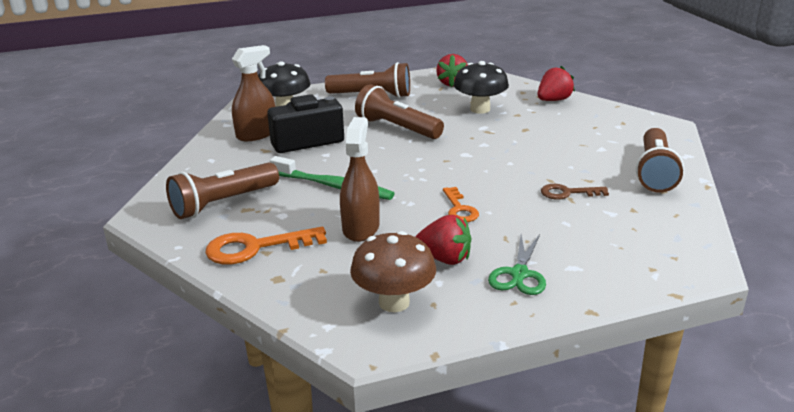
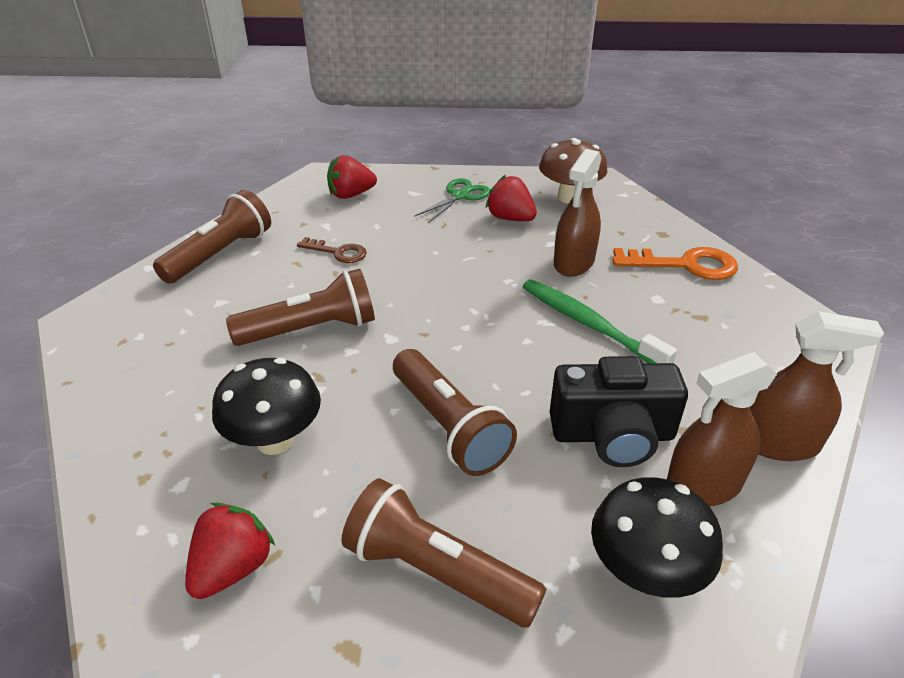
camera: 160 degrees left, 10 degrees up
brown flashlight [166,163,279,219] -> brown flashlight moved to [226,269,375,346]
orange key [443,187,479,222] -> none
red strawberry [538,66,575,101] -> red strawberry moved to [327,155,377,199]
none -> brown spray bottle [750,311,884,461]

